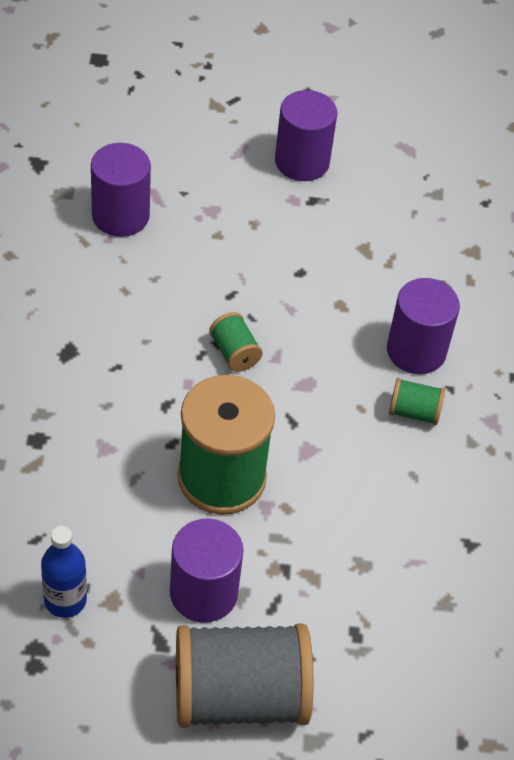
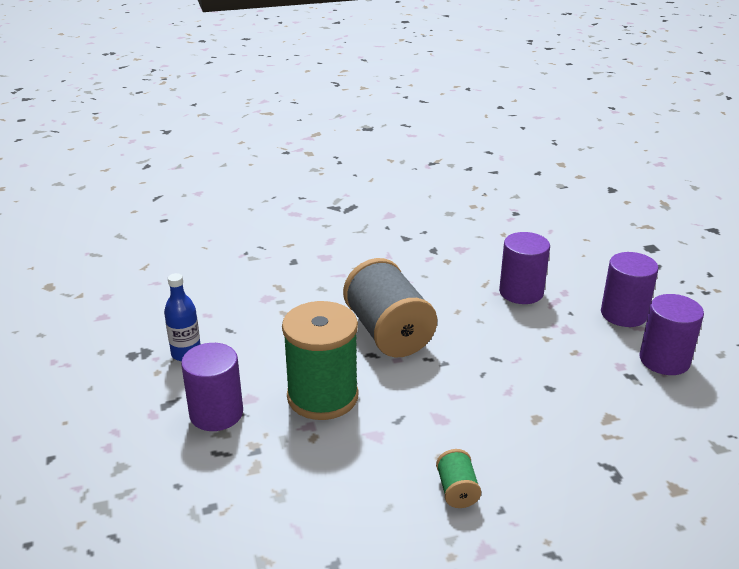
camera: 75 degrees right, 20 degrees down
grey spool [176,623,313,728] -> grey spool moved to [343,258,437,357]
green spool [209,312,263,372] -> none
purple cylinder [387,278,460,374] -> purple cylinder moved to [601,252,659,327]

